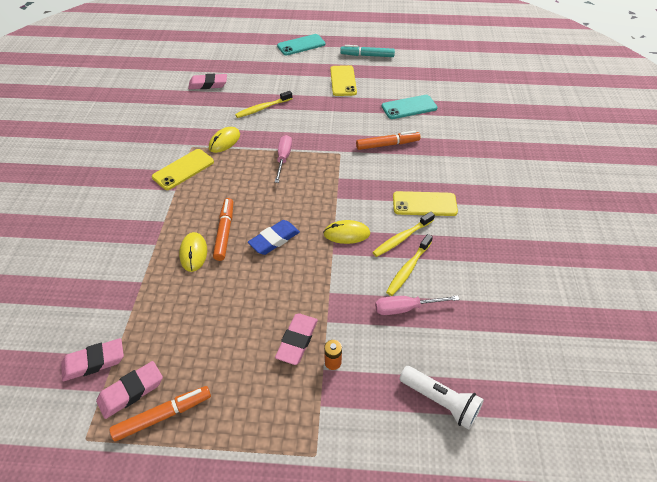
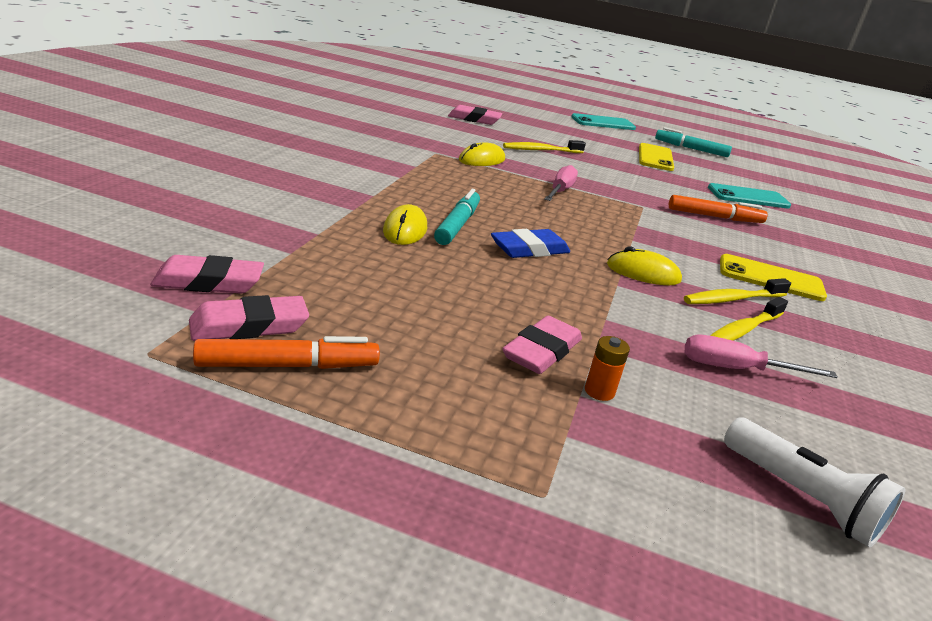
camera: 10 degrees right, 20 degrees down
yellow phone [152,149,214,190] -> none
orange marker [213,198,233,261] -> turquoise marker [434,189,480,245]

